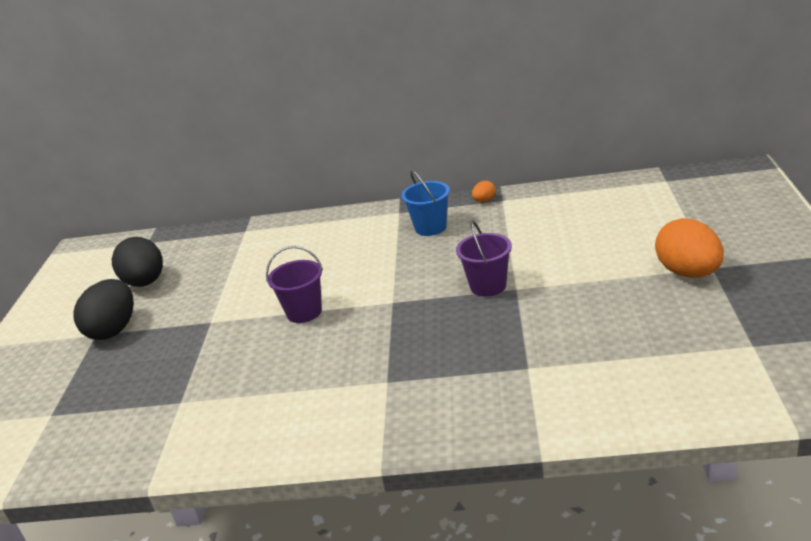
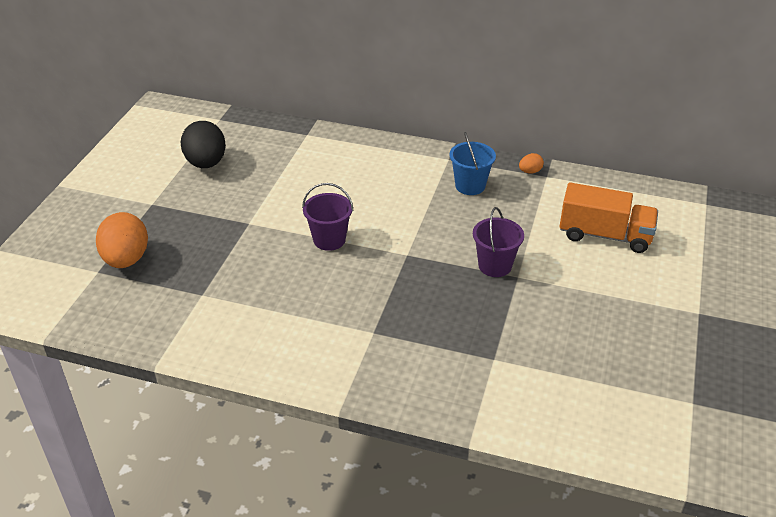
camera: 10 degrees right, 10 degrees up
black egg [74,279,134,340] -> none
orange egg [655,218,724,277] -> orange egg moved to [96,212,148,268]
none -> orange truck [559,183,658,253]

